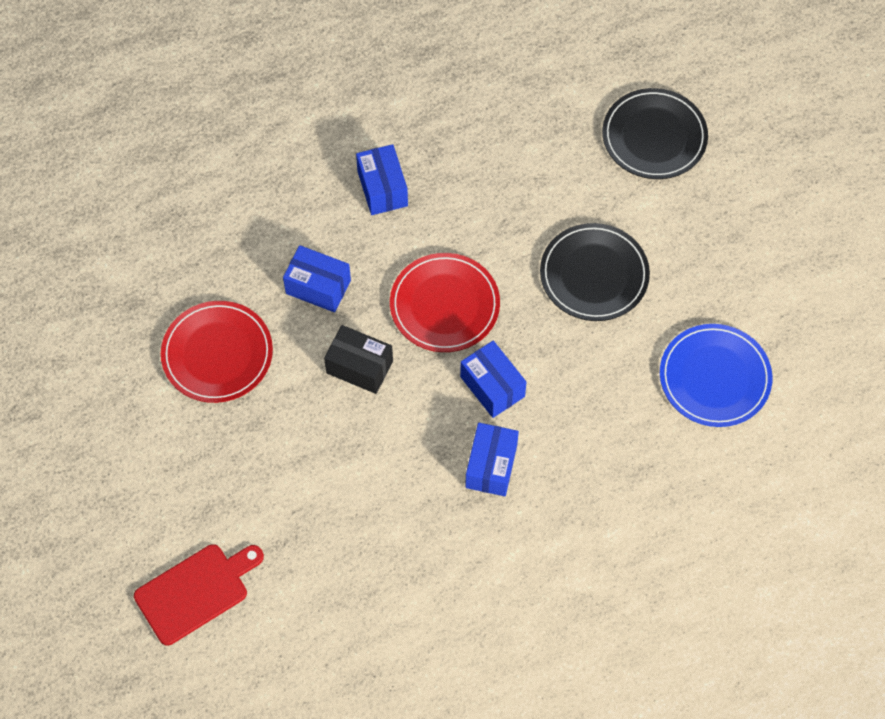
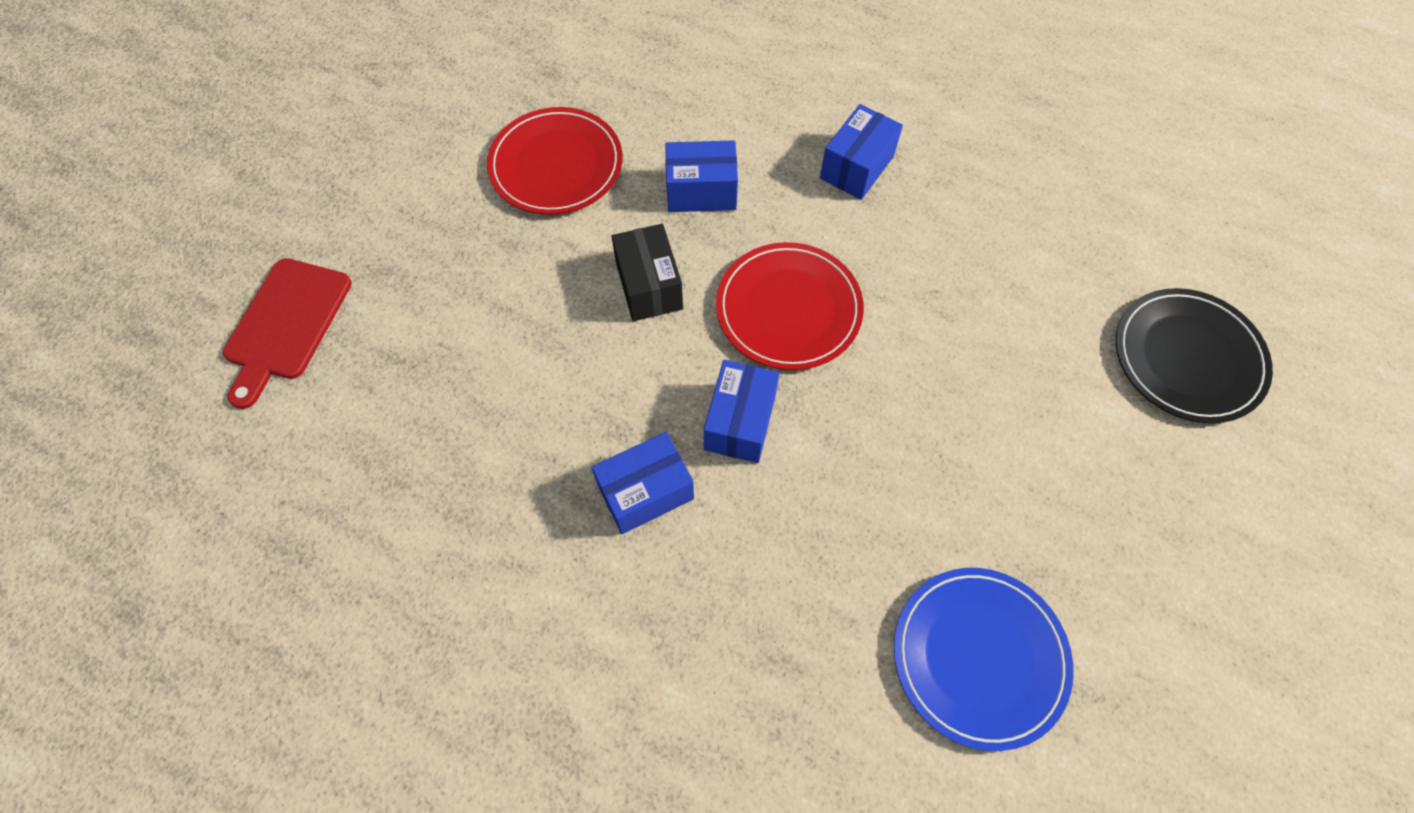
camera: 50 degrees right, 0 degrees up
red cutting board [134,544,264,645] -> red cutting board turned 90 degrees clockwise [223,258,352,409]
blue box [283,245,351,312] -> blue box turned 75 degrees counterclockwise [665,140,738,212]
black plate [540,223,650,321] -> none

